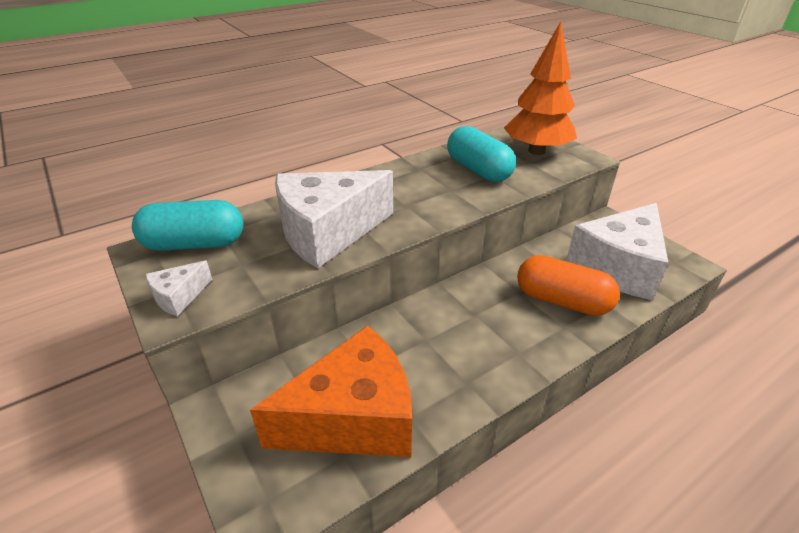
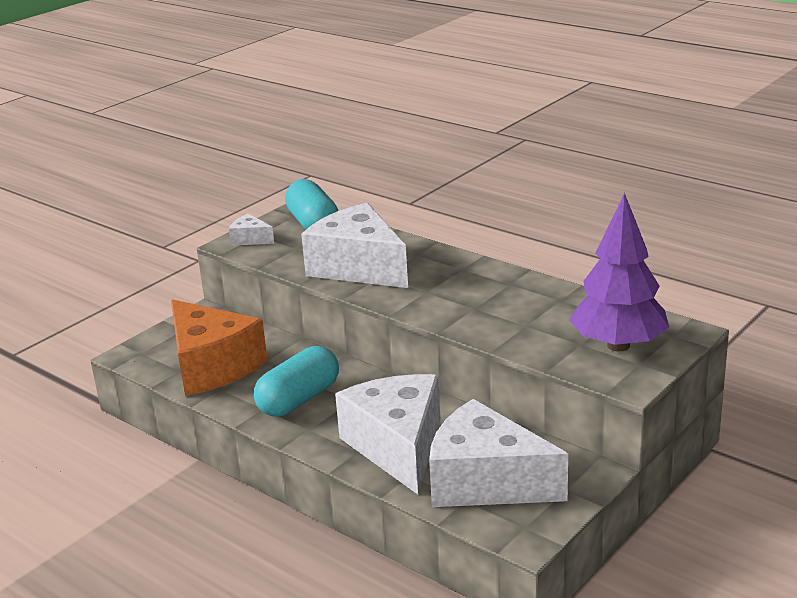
camera: 75 degrees right, 10 degrees down
turquoise capsule [447,126,516,182] -> turquoise capsule moved to [254,346,339,417]
orange tree [504,22,577,155] -> purple tree [569,193,669,352]
orange capsule [517,255,620,316] -> white cheese [335,374,440,494]

